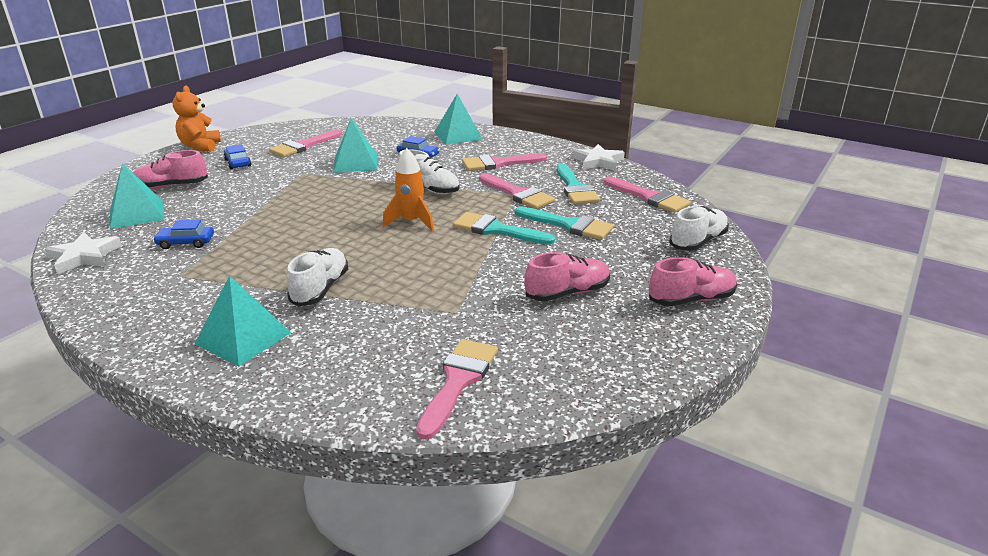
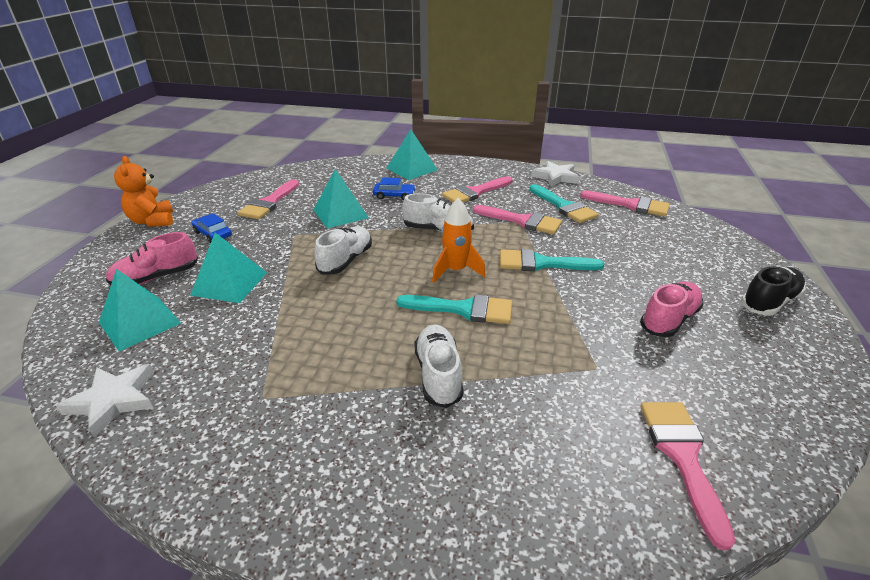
camera: 20 degrees left, 5 degrees up
blue car [153,219,214,249] -> none
turquoise pyramid [195,276,291,367] -> turquoise pyramid moved to [190,232,267,303]
turquoise brush [515,206,614,240] -> turquoise brush moved to [396,294,512,324]
pink shoe [649,257,737,306] -> black shoe [741,266,806,316]
white shoe [669,206,729,251] -> white shoe moved to [314,227,372,275]

